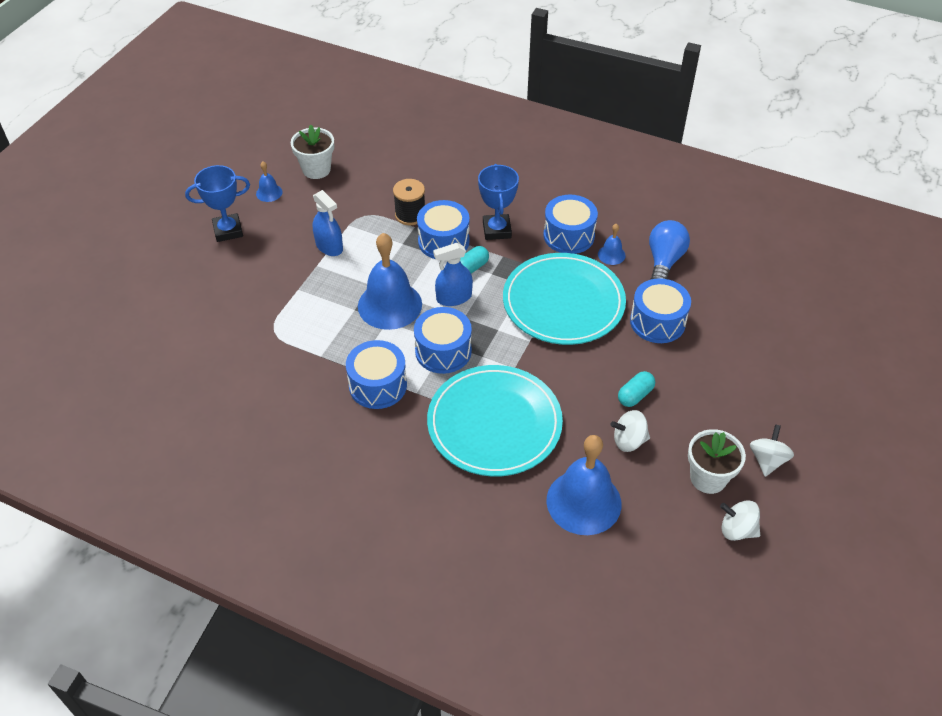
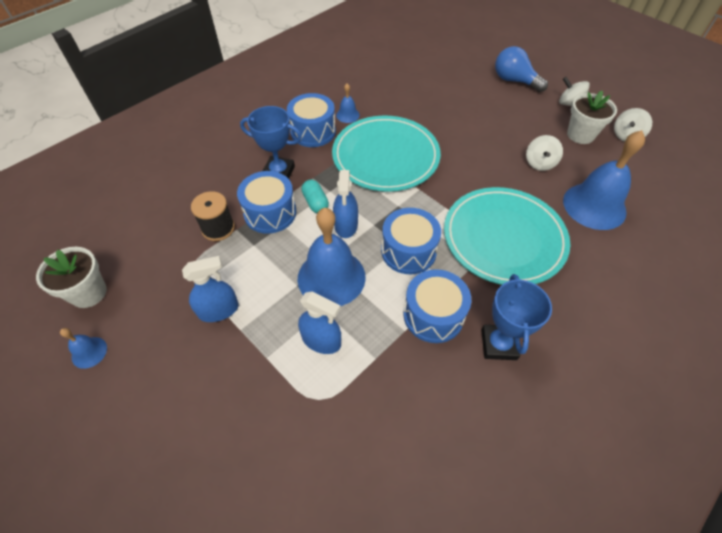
camera: 70 degrees left, 5 degrees up
blue trophy [185,165,250,242] -> blue trophy moved to [481,274,552,360]
turquoise capsule [618,371,655,407] -> none
blue drum [630,278,691,343] -> none
blue light bulb [649,220,690,279] -> blue light bulb moved to [495,46,548,92]
none -> blue spray bottle [298,292,341,354]

